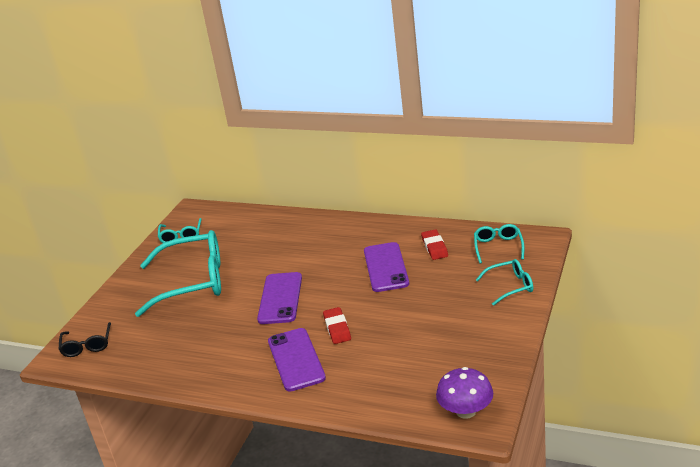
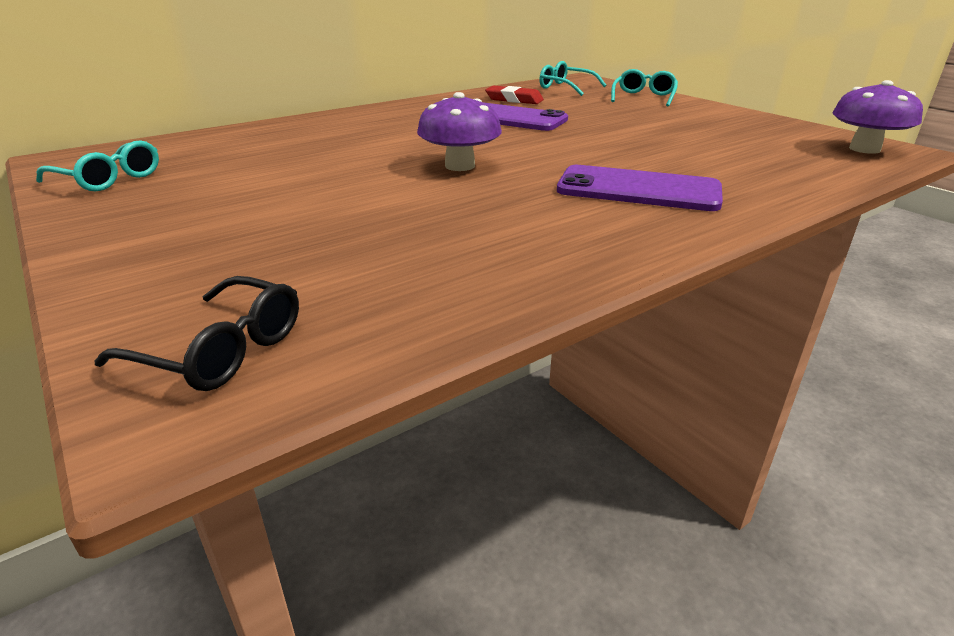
camera: 60 degrees left, 0 degrees up
turquoise glasses [135,230,221,317] -> none
purple phone [257,272,302,324] -> purple mushroom [417,92,502,171]
red eraser [323,307,351,344] -> none

